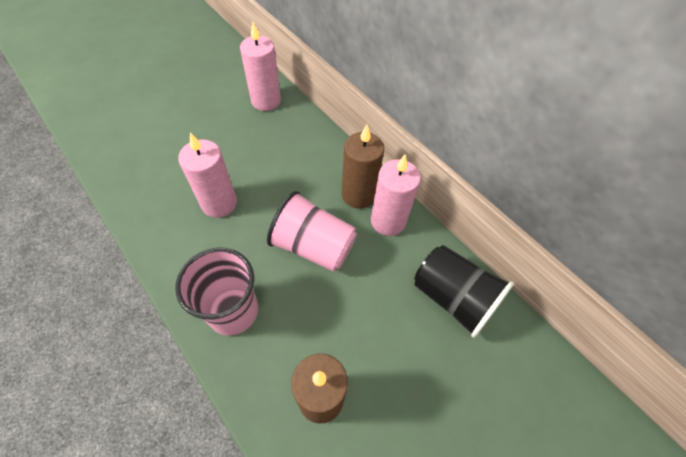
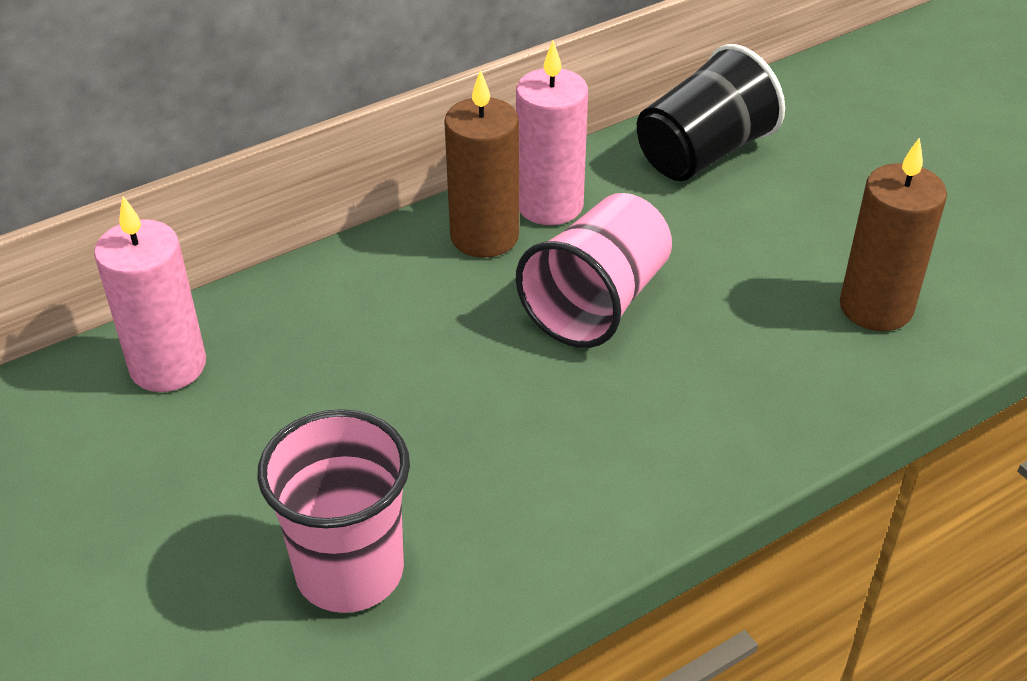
camera: 80 degrees left, 15 degrees down
pink cup [176,248,258,335] -> pink cup moved to [257,409,410,613]
pink candle [178,132,237,218] -> none

